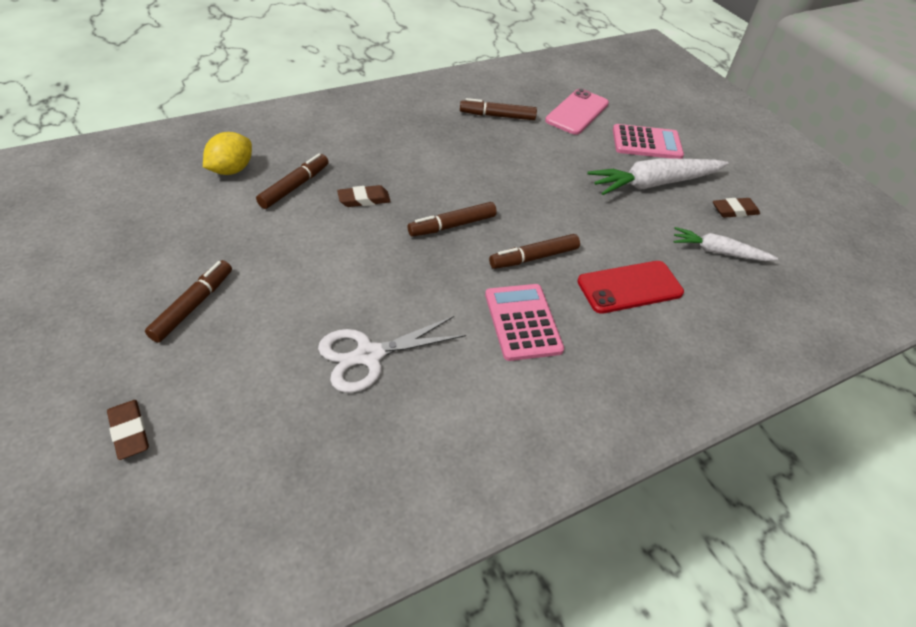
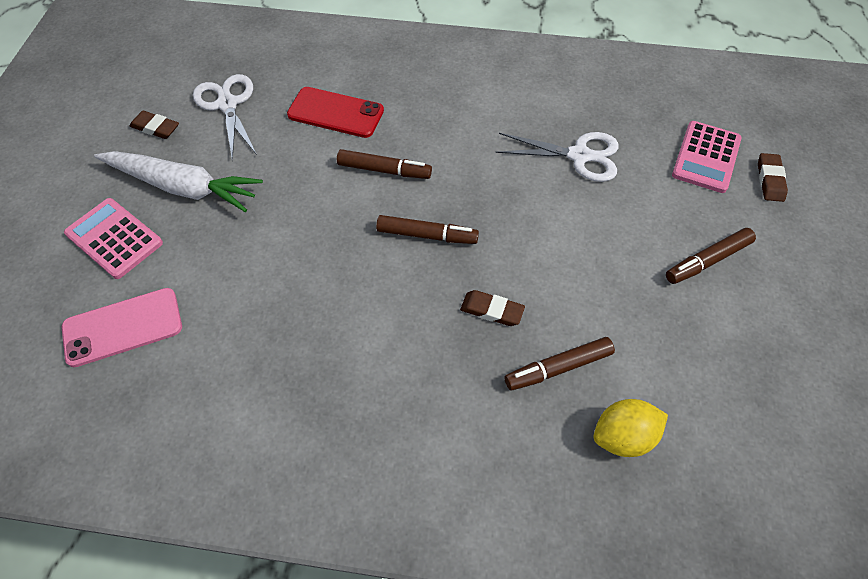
camera: 140 degrees left, 10 degrees up
brown marker [460,98,537,120] -> none
pink calculator [485,284,564,361] -> pink calculator moved to [672,121,742,193]
white carrot [674,227,778,261] -> white scissors [193,74,257,162]

